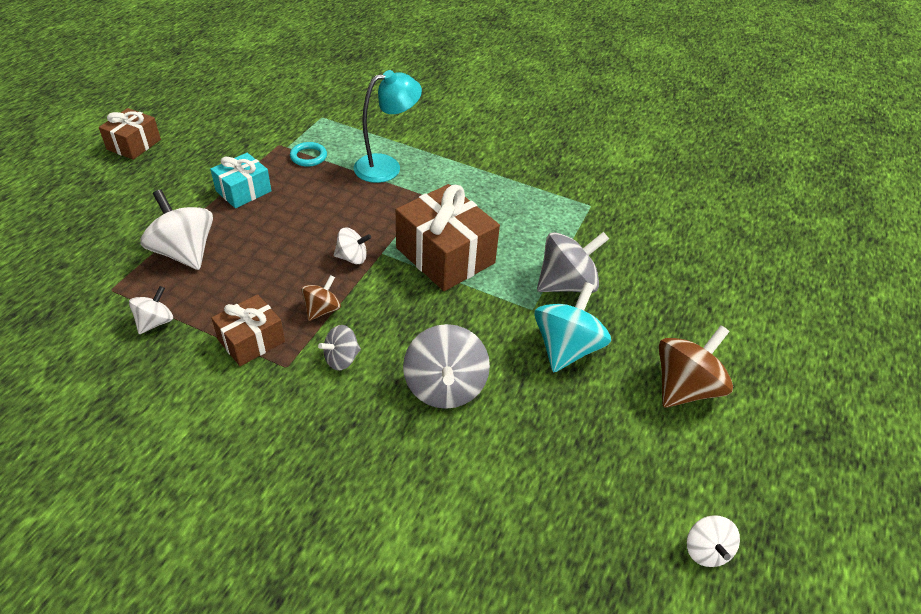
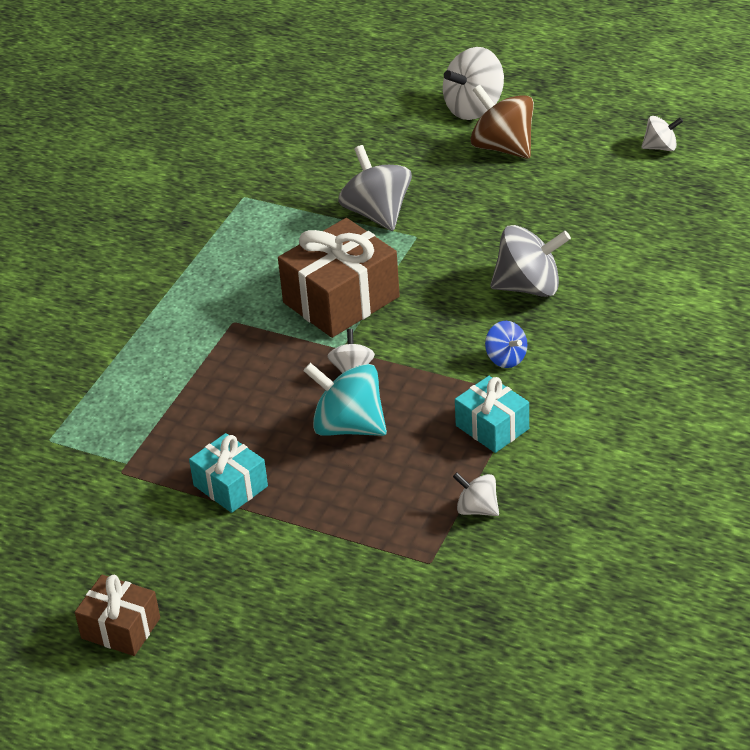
camera: 85 degrees left, 5 degrees down
white spinning top [140,189,213,270] -> white spinning top moved to [443,47,504,120]
brown gift [211,294,285,366] -> turquoise gift [455,376,529,453]
turquoise ring [290,142,327,167] -> none
brown spinning top [301,275,341,321] -> none
grey spinning top [318,325,361,371] -> blue spinning top [485,321,527,368]
turquoise lamp [354,70,422,183] -> none
turquoise spinning top [534,282,611,372] -> turquoise spinning top moved to [303,363,387,436]

